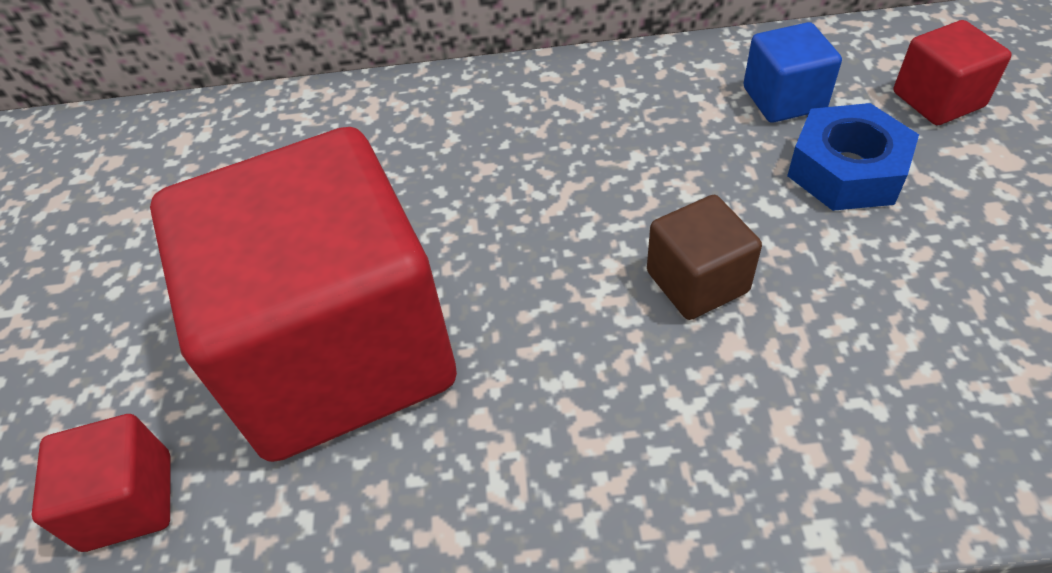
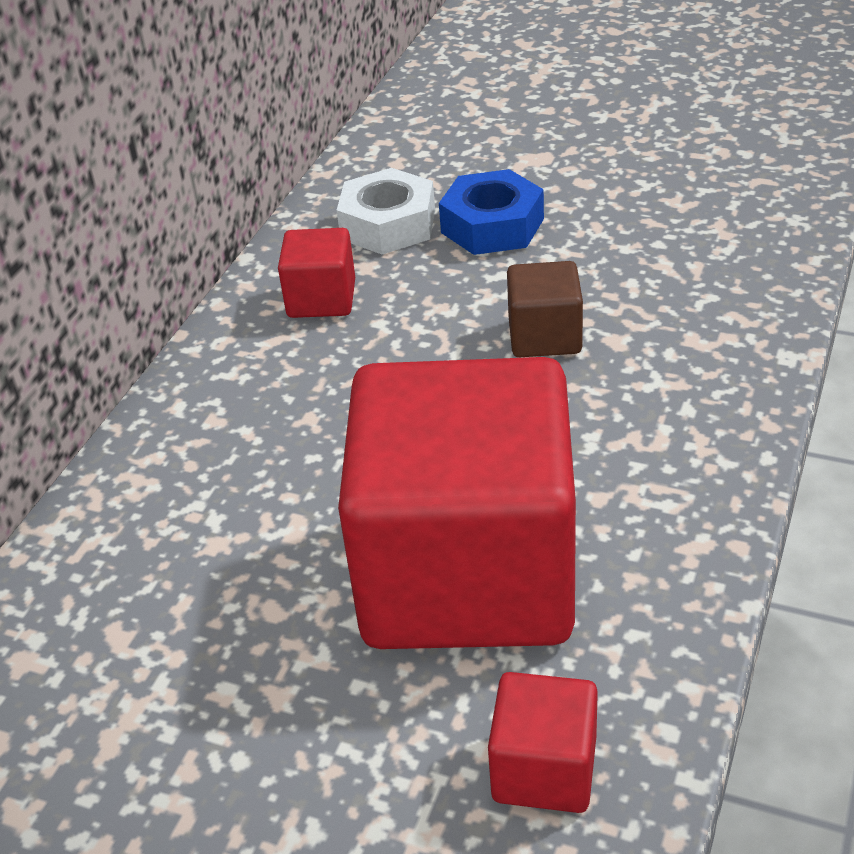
camera: 65 degrees left, 10 degrees down
blue cube [743,22,842,123] -> white nut [337,168,435,254]
red cube [893,20,1012,125] -> red cube moved to [278,228,355,318]

